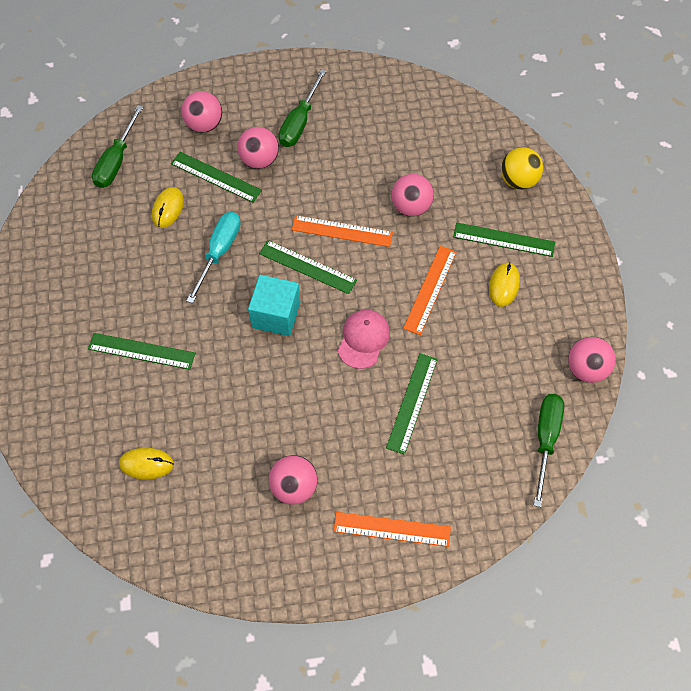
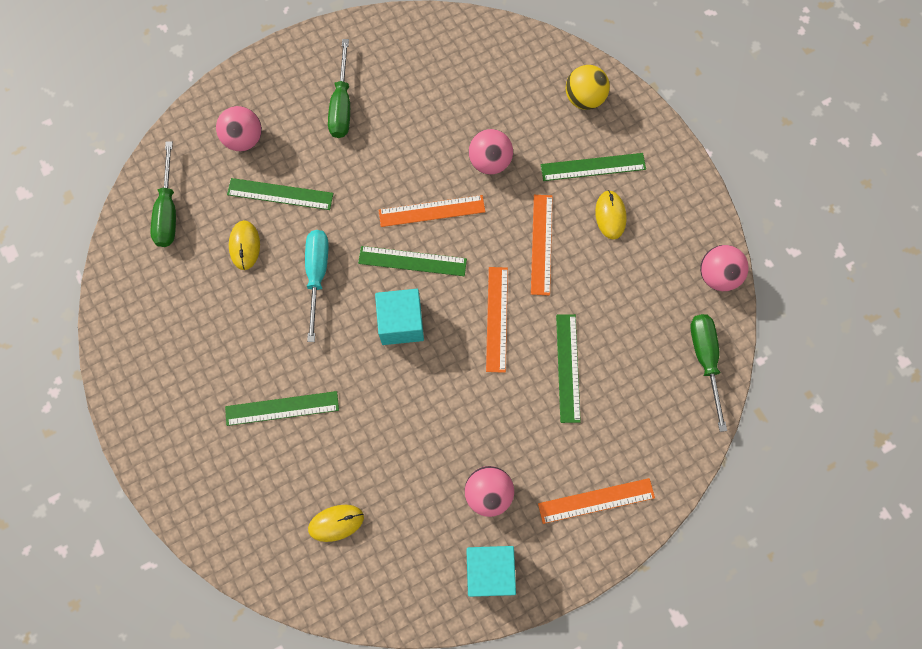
camera: 20 degrees left, 10 degrees up
pink ball [237,127,279,169] -> none
pink cap [338,310,390,369] -> orange ruler [486,267,508,373]
none -> turquoise cube [466,546,516,597]

